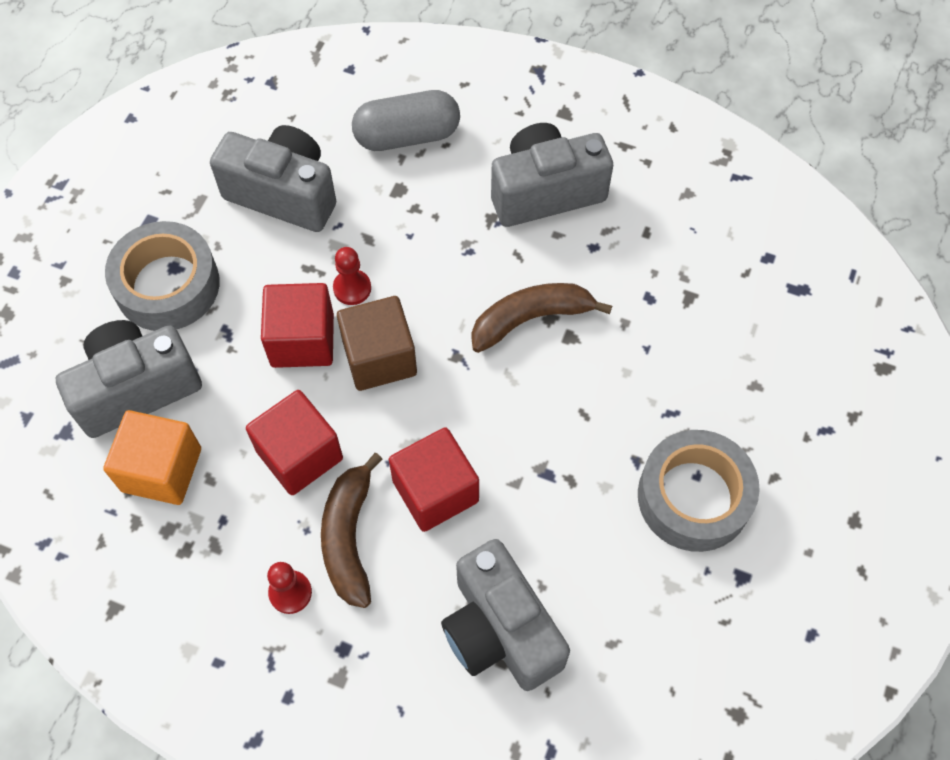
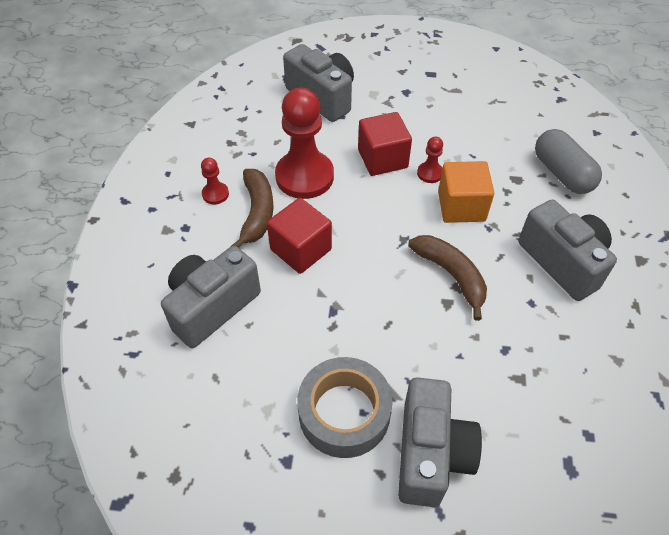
camera: 75 degrees right, 10 degrees down
orange cube [103,410,201,505] -> orange cube moved to [438,161,494,223]
grey tape [105,221,220,331] -> none
grey camera [210,125,336,232] -> grey camera moved to [398,377,482,507]
red cube [246,390,343,495] -> red pawn [275,88,334,199]
brown banana [321,453,383,608] -> brown banana turned 105 degrees clockwise [230,169,273,248]
brown cube [337,296,417,391] -> none

